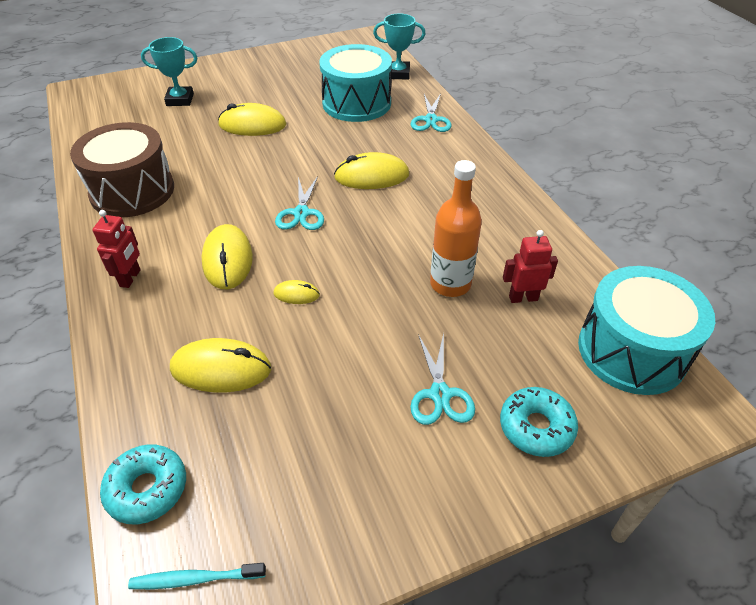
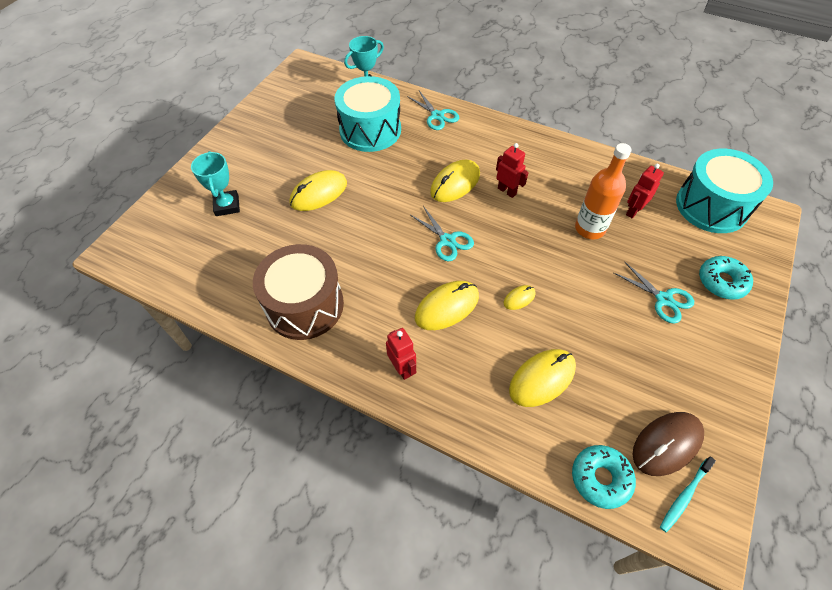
camera: 40 degrees left, 10 degrees up
turquoise trophy [141,37,197,106] -> turquoise trophy turned 60 degrees counterclockwise [191,151,240,216]
yellow mouse [201,224,253,289] -> yellow mouse turned 75 degrees counterclockwise [415,281,479,330]
none -> red robot [496,143,529,198]
none -> brown mouse [632,412,704,476]

